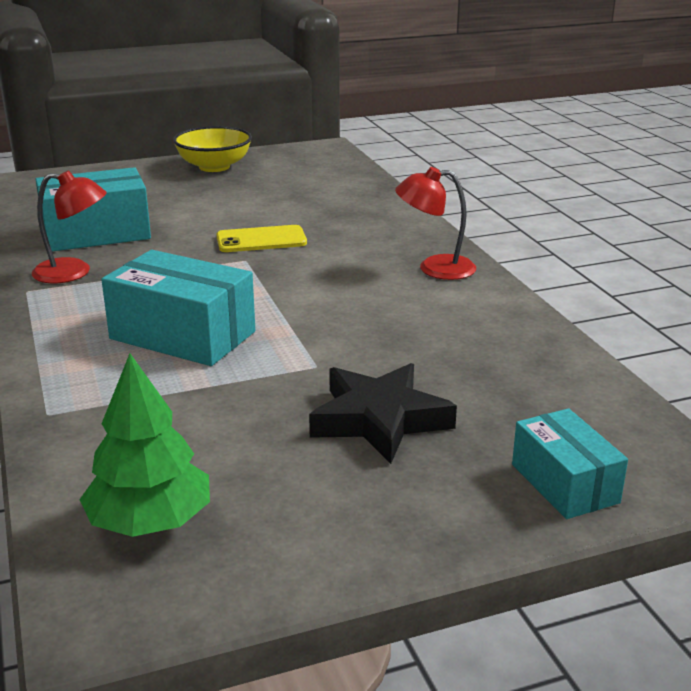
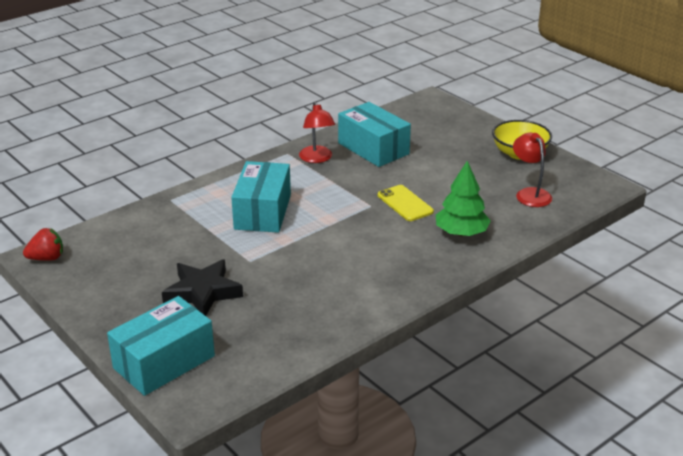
camera: 70 degrees right, 5 degrees up
green tree [79,353,210,537] -> green tree moved to [436,161,491,236]
red lamp [395,167,476,280] -> red lamp moved to [513,132,552,207]
turquoise box [512,408,628,519] -> turquoise box [107,296,215,396], size x1.61
none -> red strawberry [23,228,63,261]

